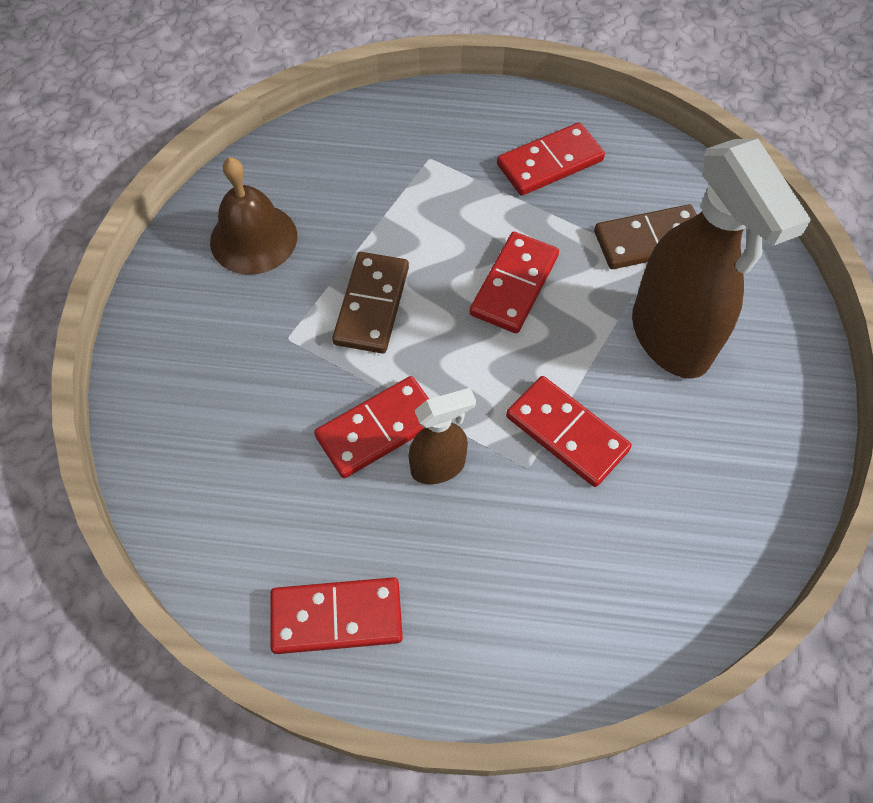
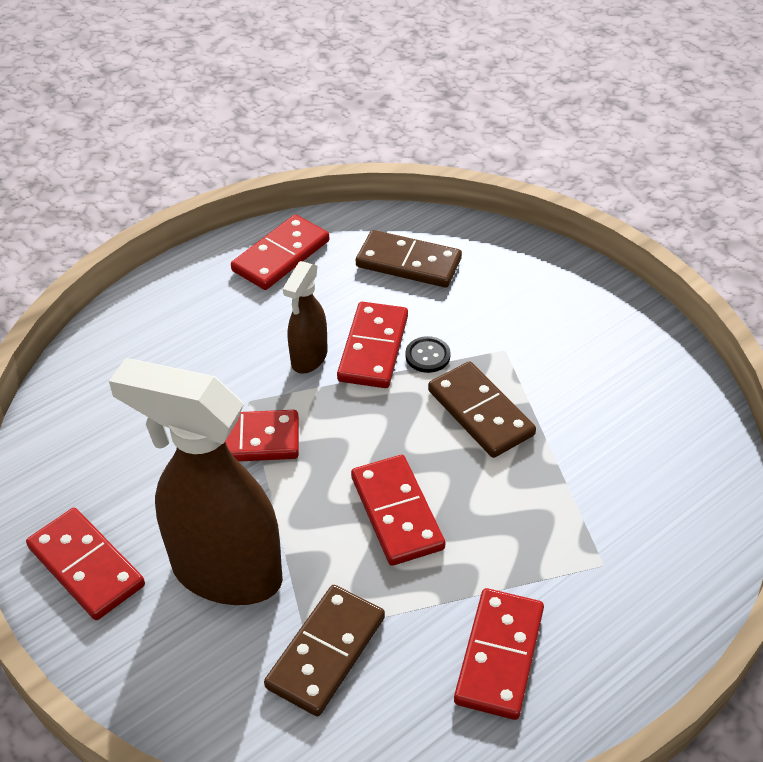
camera: 135 degrees right, 15 degrees down
brown bell [210,157,297,275] -> none
none -> red domino [26,508,145,620]
none -> brown domino [356,230,462,288]
none -> black button [405,336,451,373]

